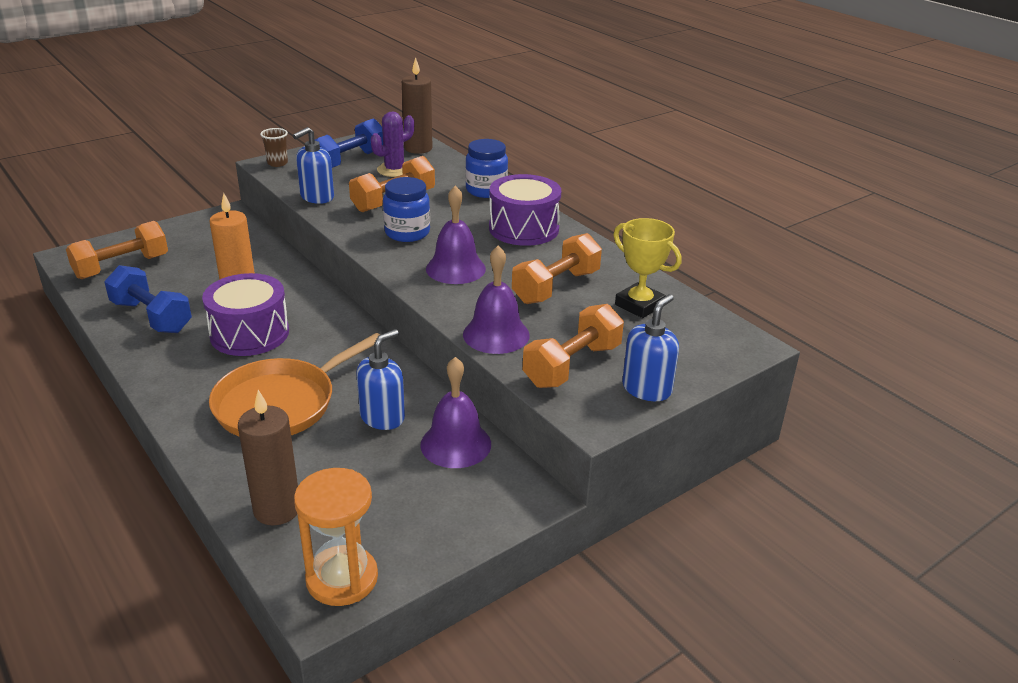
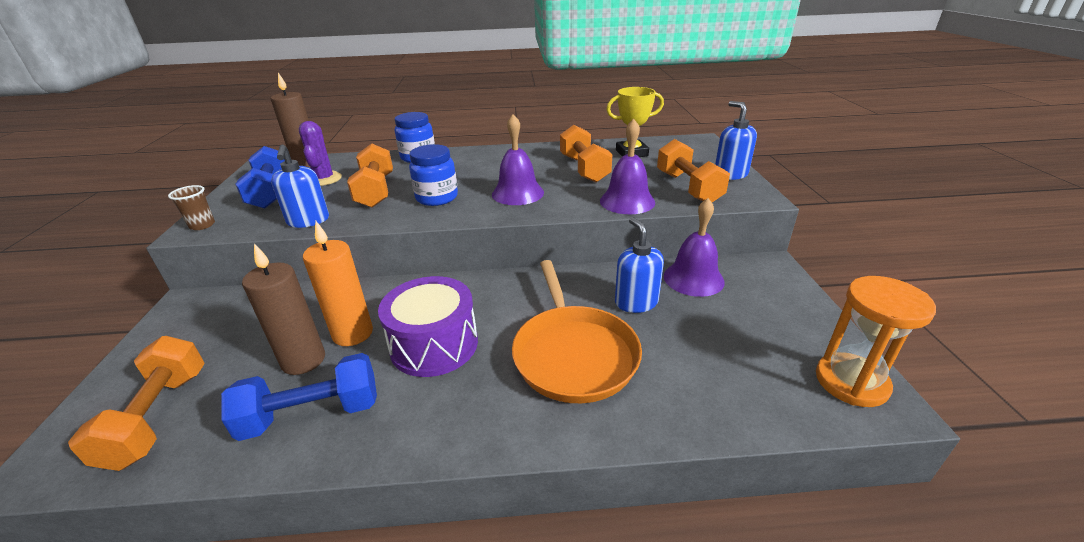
camera: 55 degrees left, 0 degrees up
brown candle [238,390,298,525] -> brown candle moved to [242,243,325,375]
purple drum [489,174,561,246] -> none

